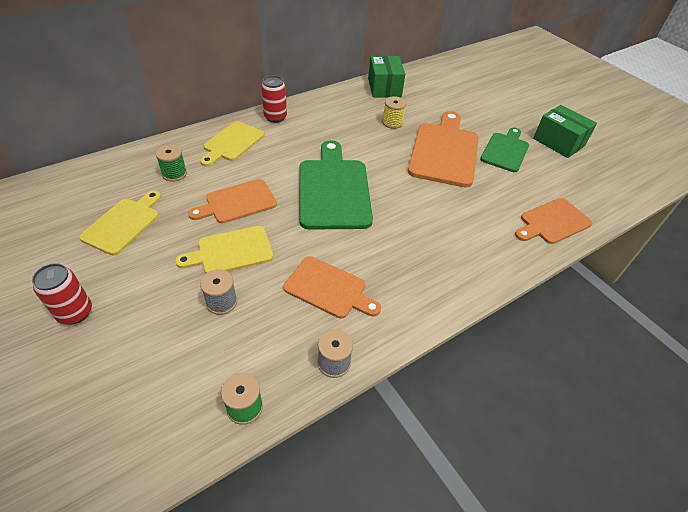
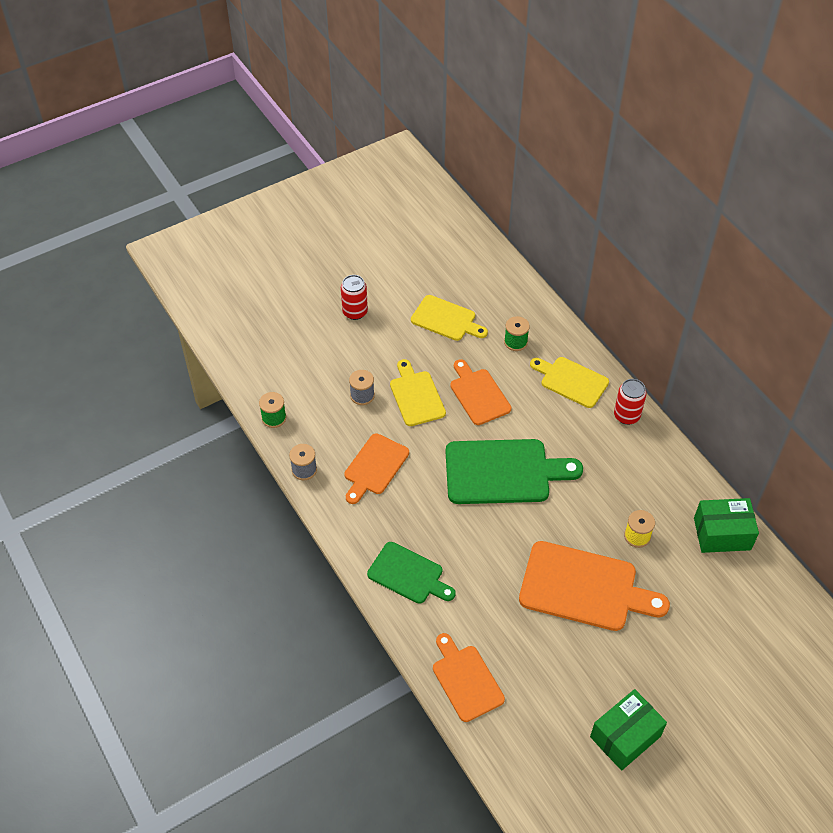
camera: 95 degrees right, 5 degrees up
green cutting board [480,127,529,172] -> green cutting board moved to [367,542,456,604]

